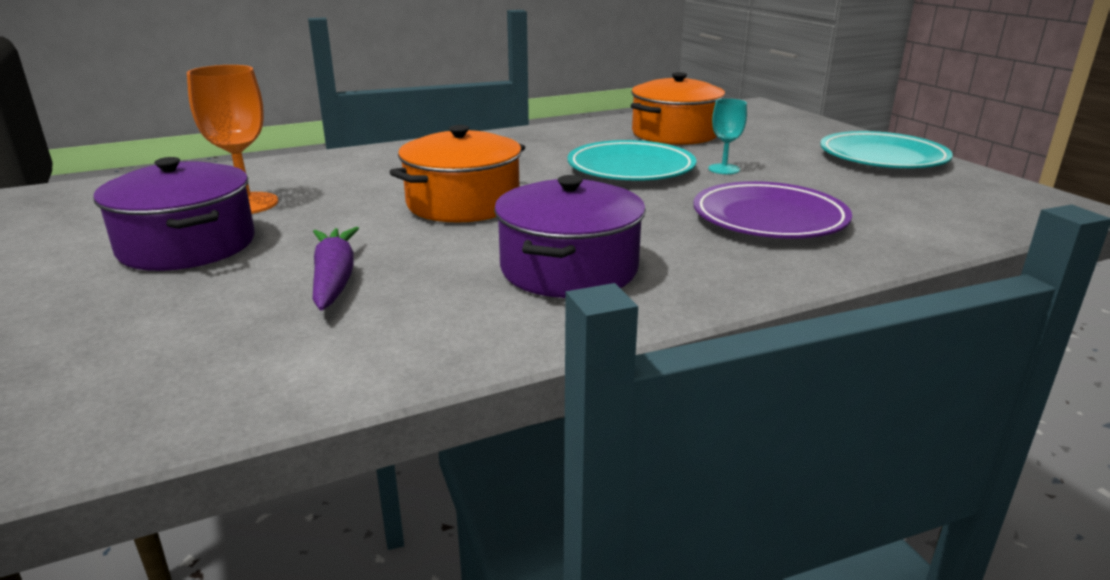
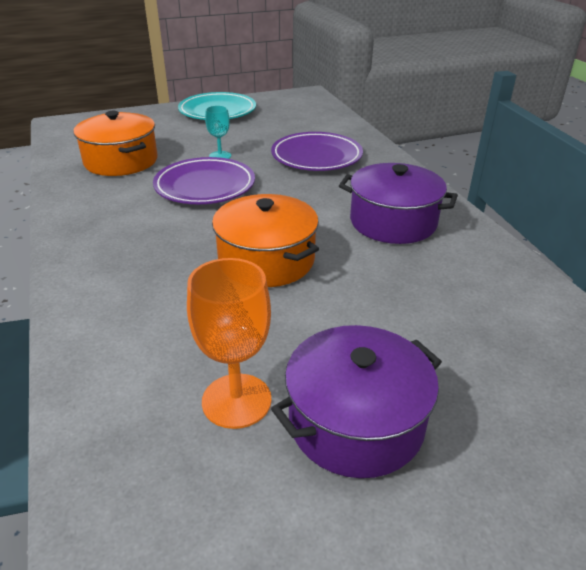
camera: 85 degrees left, 10 degrees up
purple carrot [313,227,359,310] -> none
turquoise plate [568,140,696,180] -> purple plate [153,157,255,204]

